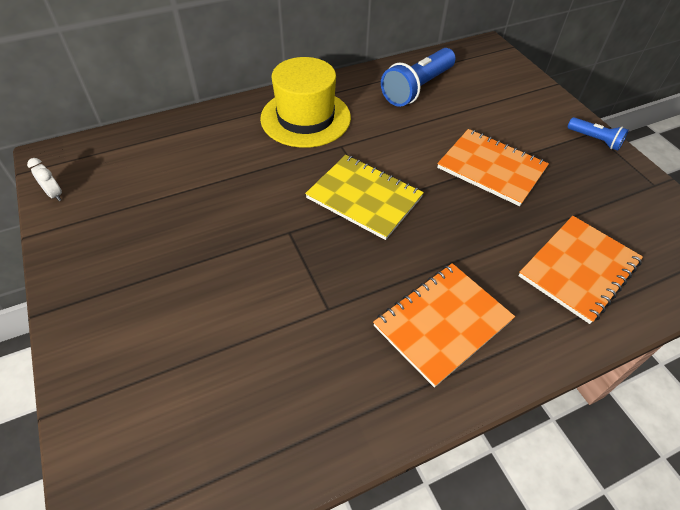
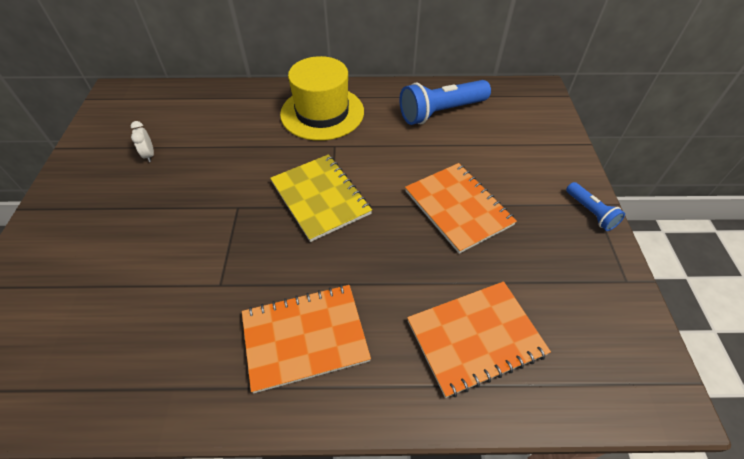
camera: 25 degrees right, 0 degrees up
white clock [27,158,62,201] -> white clock moved to [131,121,154,162]

